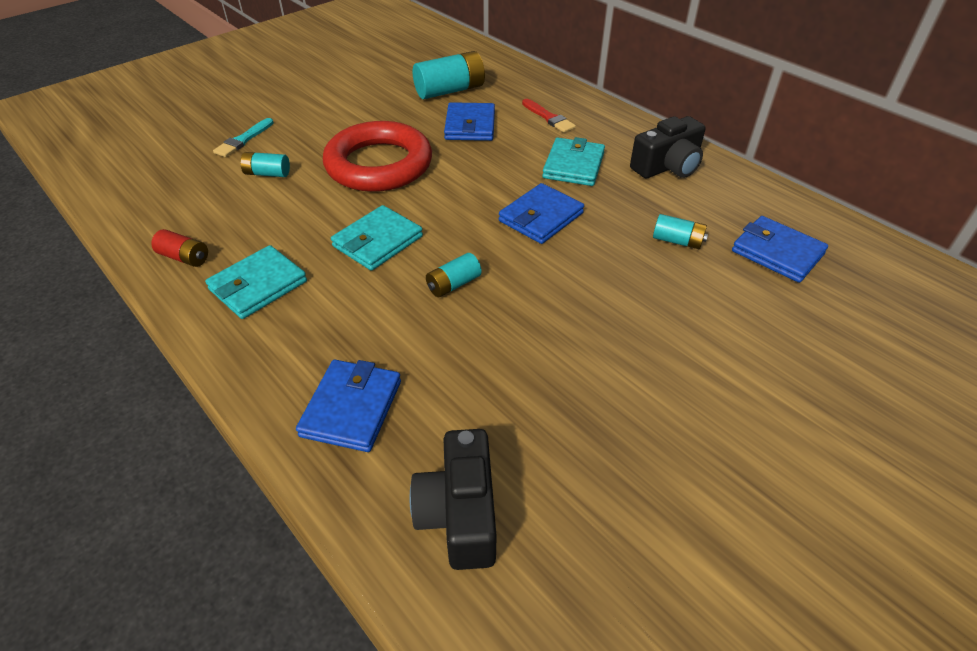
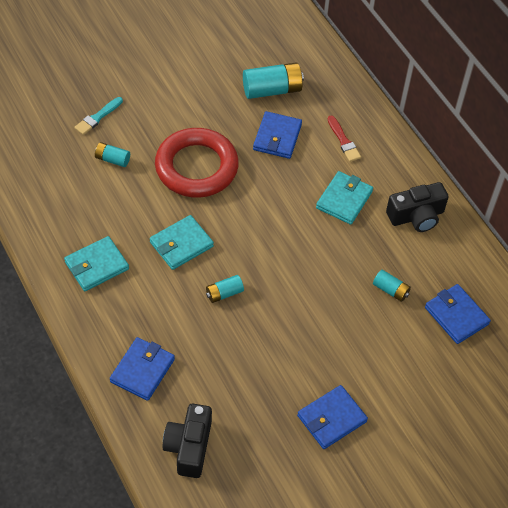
camera: 10 degrees right, 10 degrees up
red battery [151,229,208,267] -> none
blue wallet [499,183,584,244] -> blue wallet moved to [297,385,368,449]

